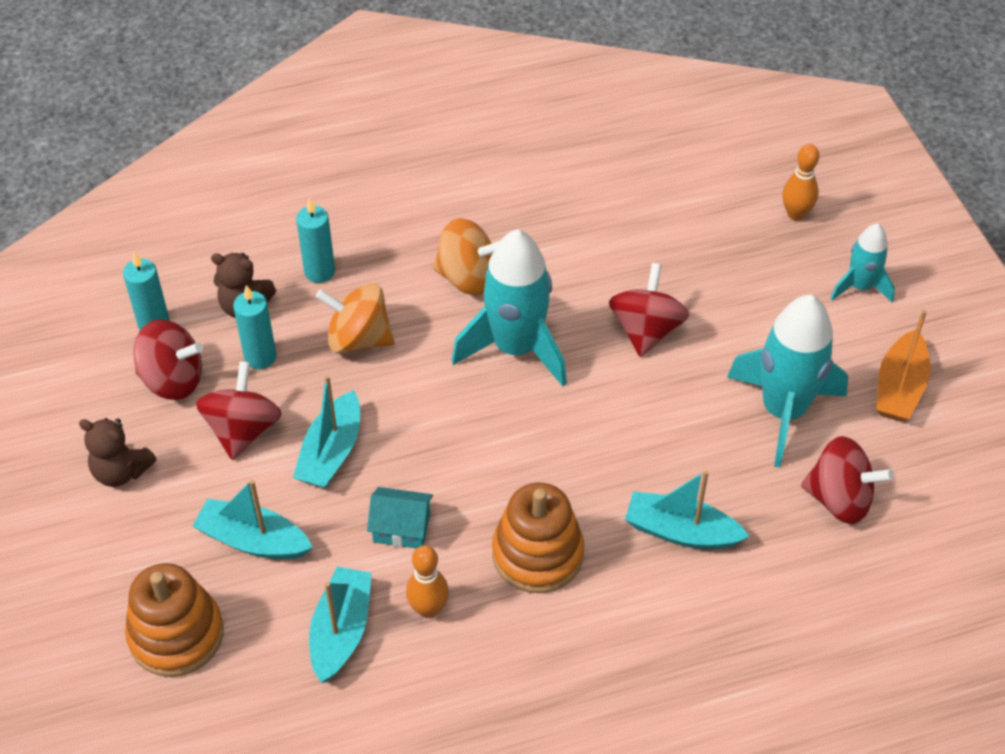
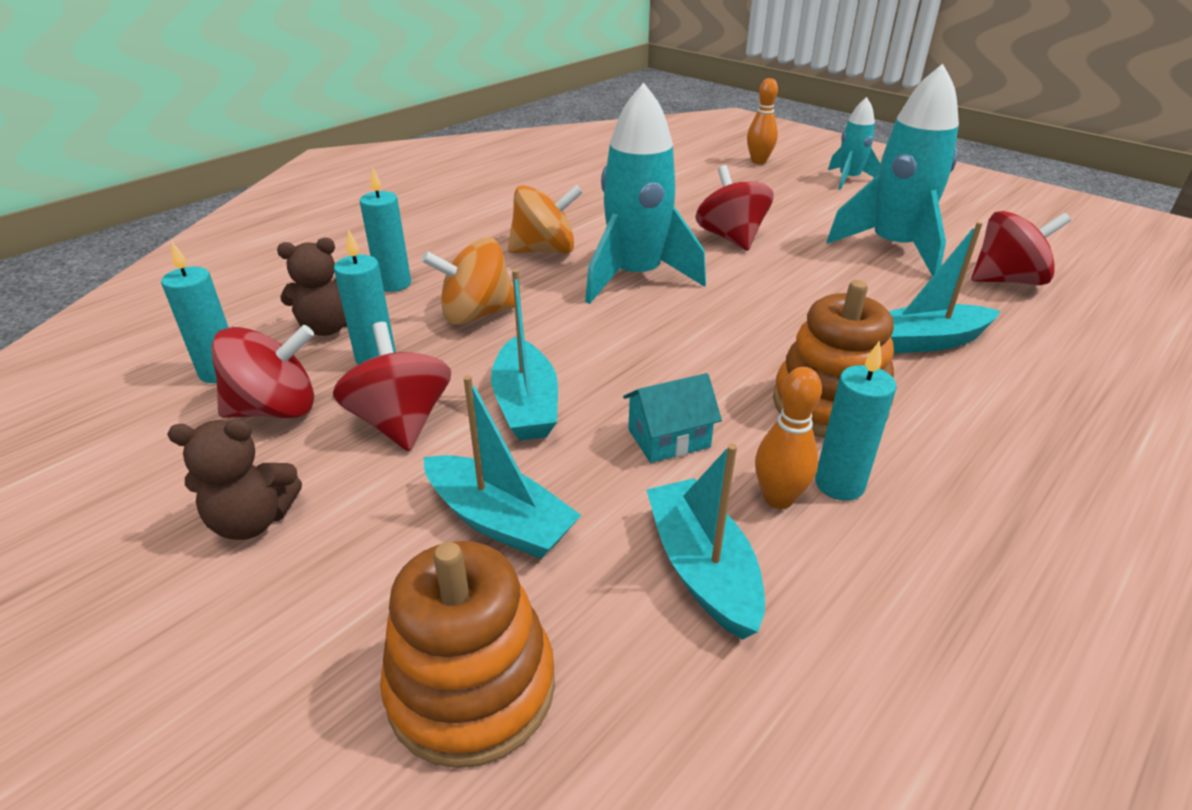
camera: 30 degrees left, 15 degrees down
turquoise boat [192,480,313,559] -> turquoise boat turned 135 degrees counterclockwise [424,375,581,559]
orange boat [876,310,931,422] -> none
none -> turquoise candle [815,341,897,501]

